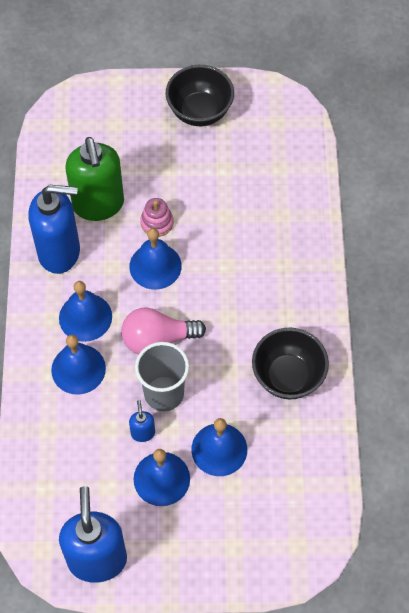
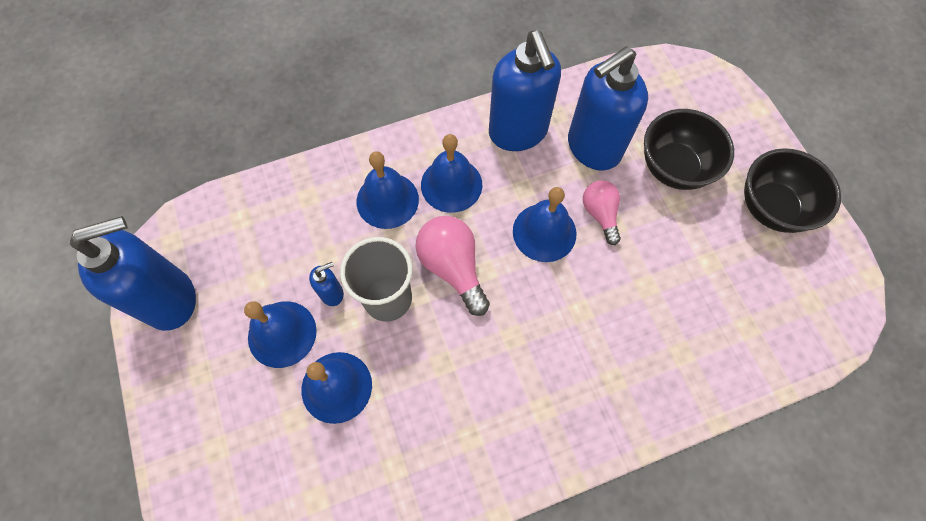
camera: 70 degrees right, 5 degrees up
green soap dispenser [65,137,124,221] -> blue soap dispenser [568,47,648,171]
pink stacking toy [140,198,174,237] -> pink light bulb [583,180,621,245]
black bowl [252,328,329,399] -> black bowl moved to [644,109,734,190]

